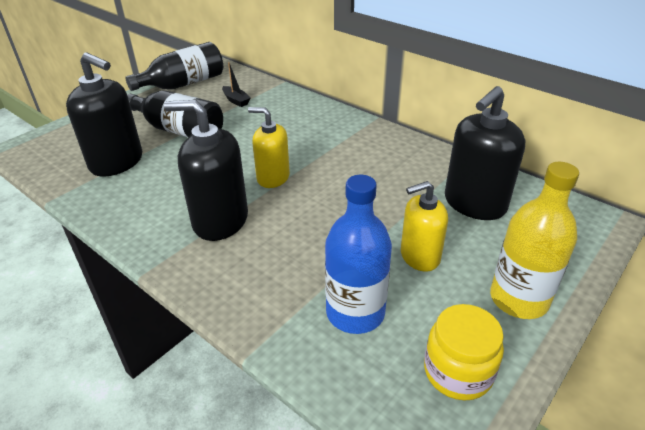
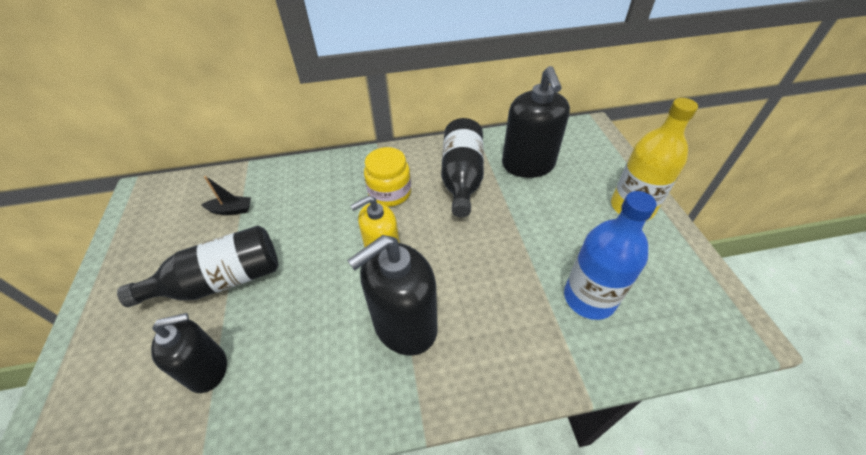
camera: 50 degrees left, 10 degrees up
black soap dispenser [66,52,142,177] -> black soap dispenser [151,313,227,393], size x0.65
black bottle [125,42,223,91] -> black bottle moved to [441,118,484,217]
yellow soap dispenser [401,181,448,272] -> none
yellow jar [424,304,504,401] -> yellow jar moved to [364,147,411,207]

